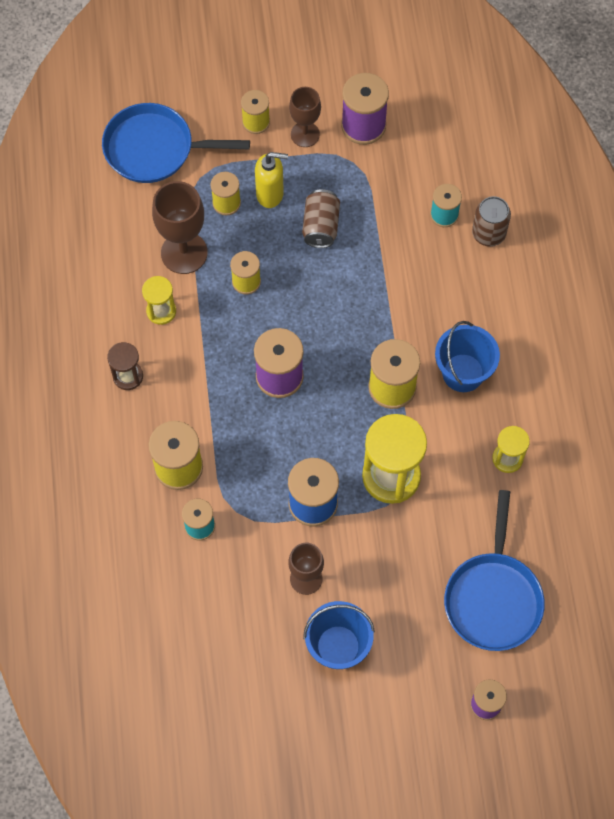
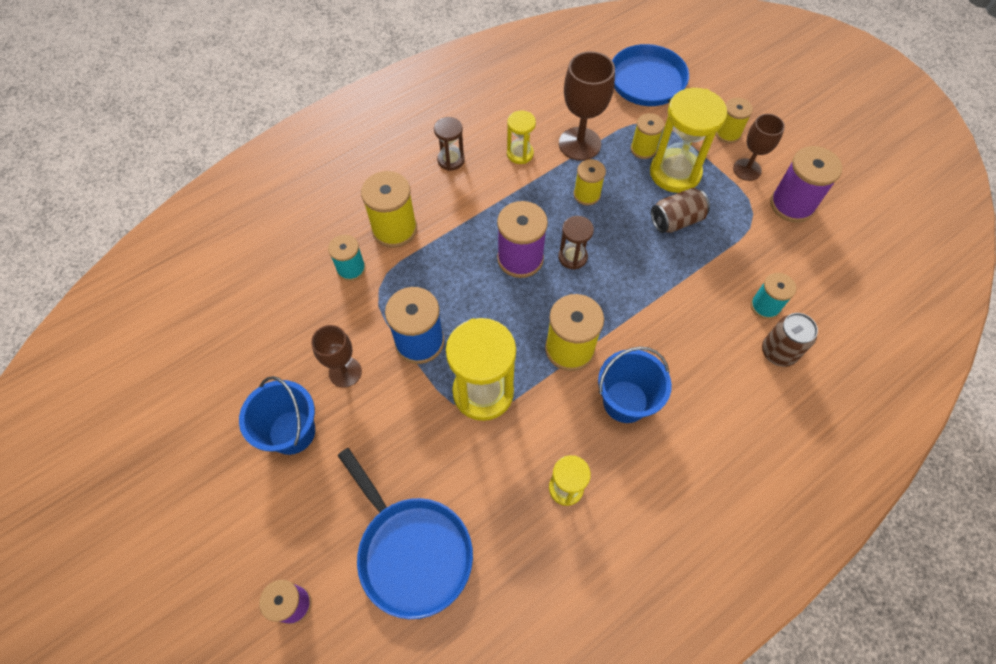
camera: 60 degrees right, 5 degrees down
yellow soap dispenser [255,152,288,208] -> yellow hourglass [650,88,727,193]
blue pan [444,490,545,651] -> blue pan turned 105 degrees counterclockwise [338,448,473,619]
none -> brown hourglass [558,216,594,270]

